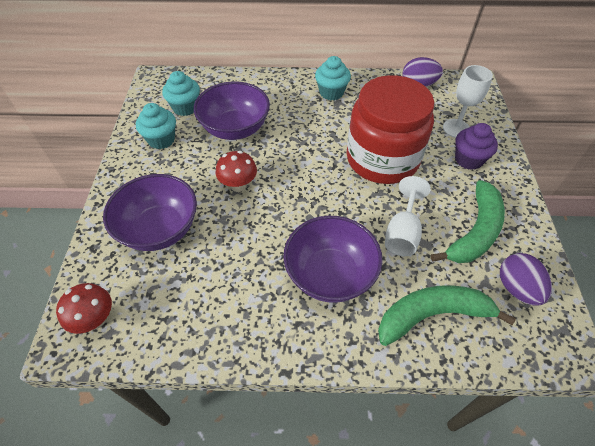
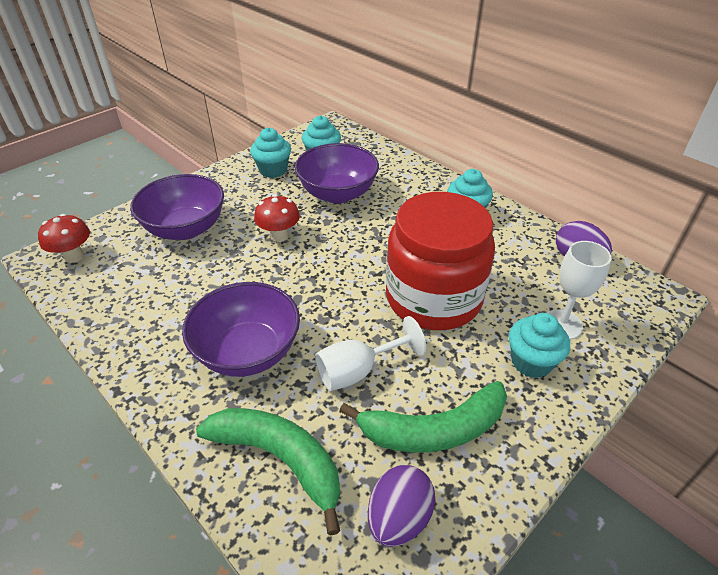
camera: 45 degrees right, 10 degrees down
purple cupcake [455,123,498,170] -> turquoise cupcake [509,313,570,378]

